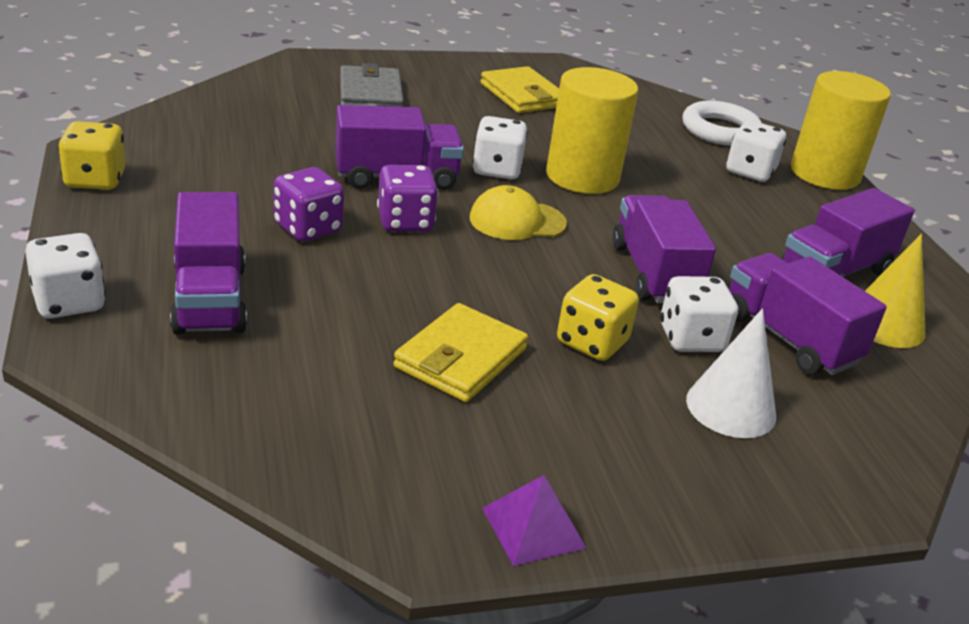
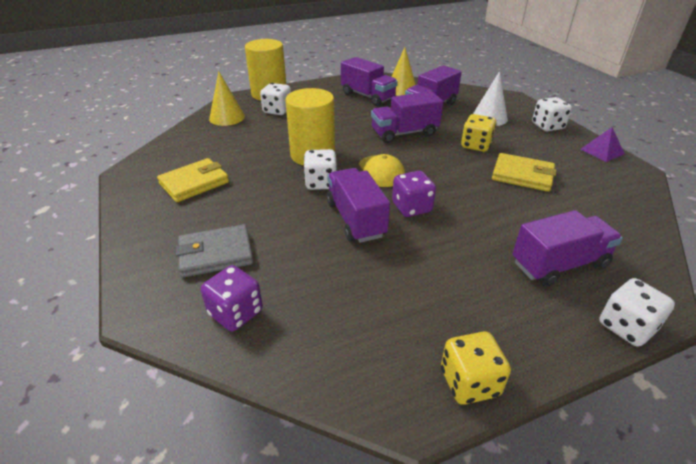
camera: 95 degrees left, 5 degrees up
purple dice [274,167,344,242] -> purple dice moved to [201,265,263,331]
white dice [660,276,738,352] -> white dice moved to [532,97,572,131]
white ring [682,101,762,146] -> yellow cone [209,71,245,126]

